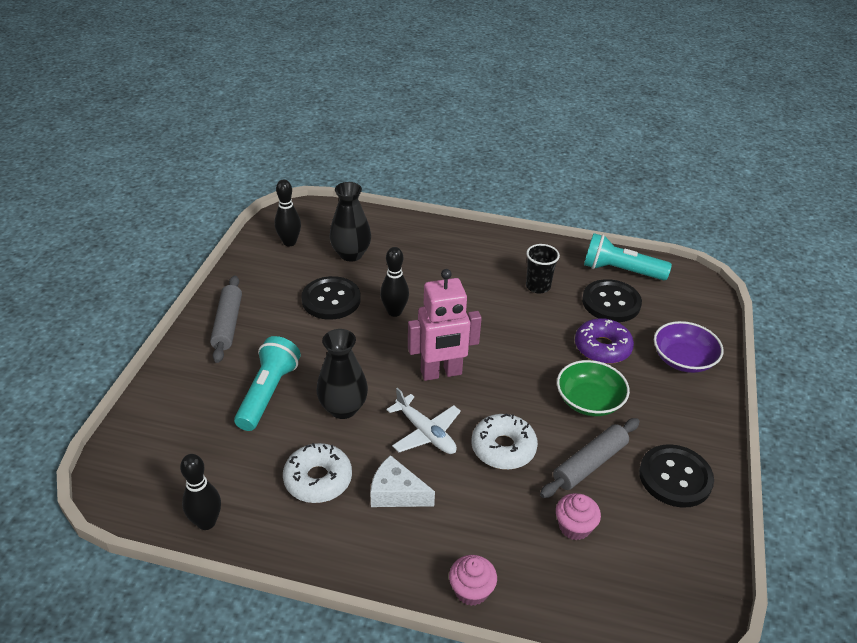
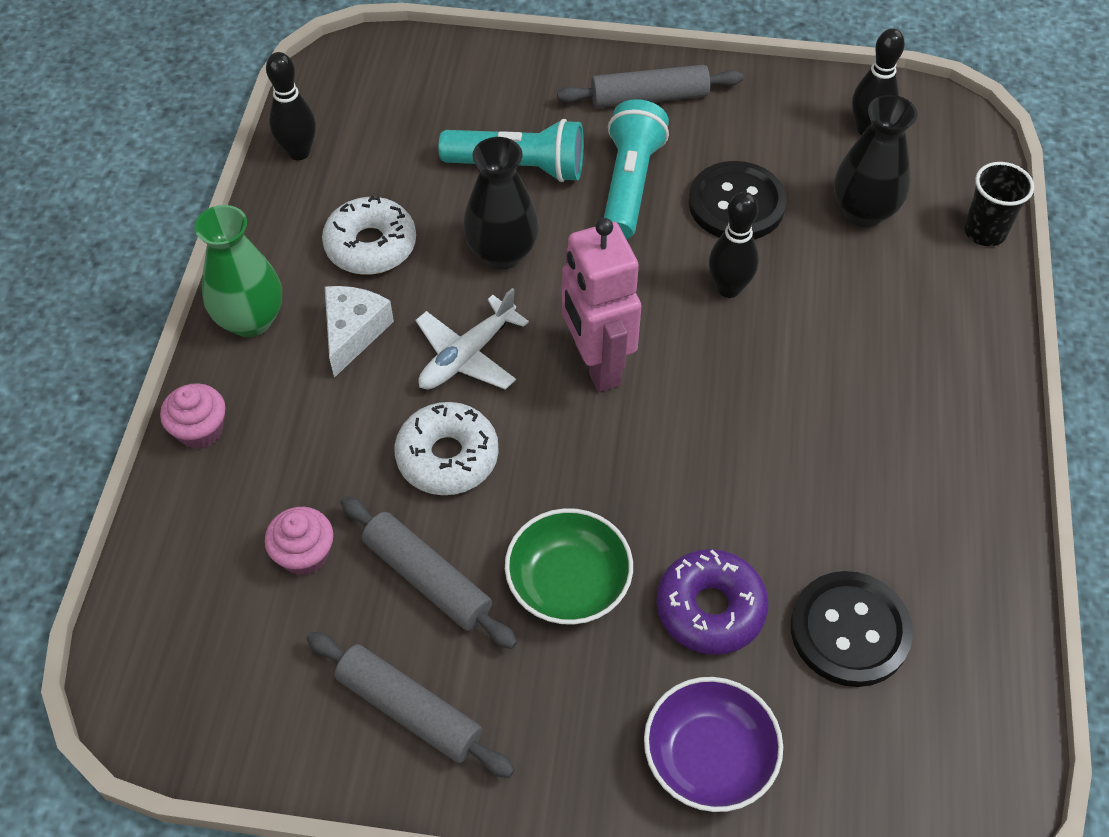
camera: 85 degrees right, 15 degrees up
black cup [526,244,560,293] -> black cup moved to [964,162,1034,246]
turquoise flashlight [584,233,672,280] -> turquoise flashlight moved to [604,99,669,239]
black button [639,444,714,508] -> grey rolling pin [306,632,515,778]
none -> green vase [195,205,282,337]

